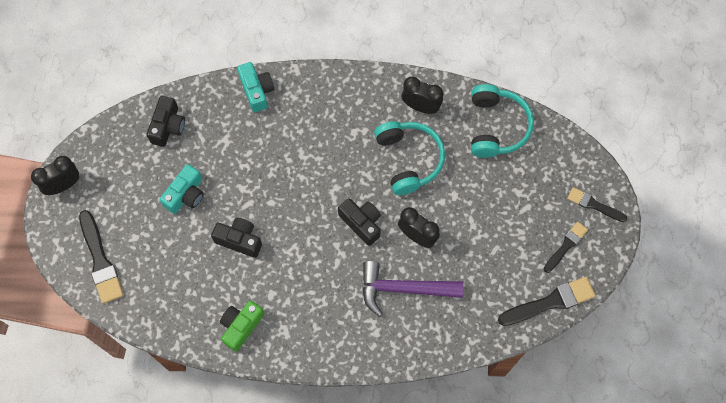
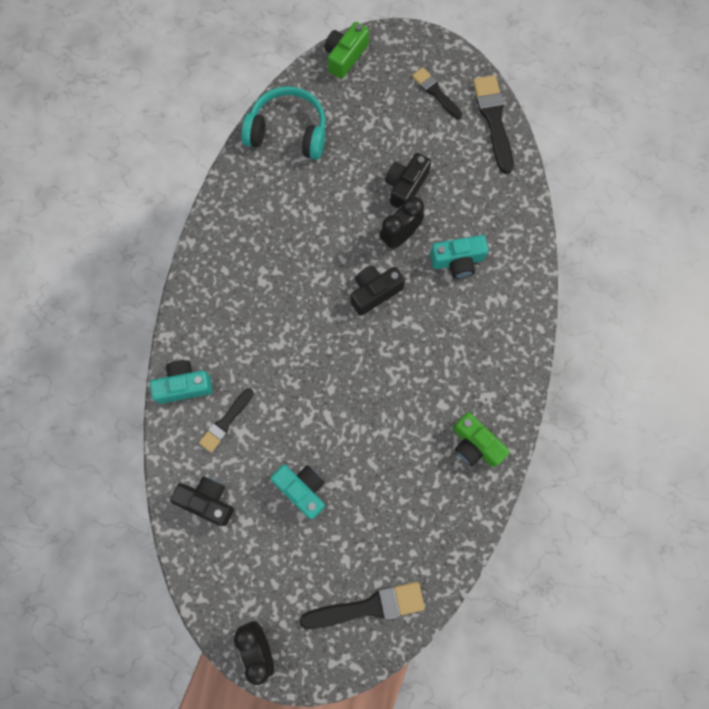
camera: 80 degrees left, 5 degrees up
black camera [211,217,262,258] -> black camera moved to [385,153,431,208]
purple hammer [362,261,463,317] -> turquoise camera [430,235,488,279]
turquoise headphones [374,121,445,195] -> none
black clock [402,77,444,114] -> none
black brush [567,187,627,222] -> black brush moved to [199,388,254,453]
none -> green camera [324,22,369,79]

